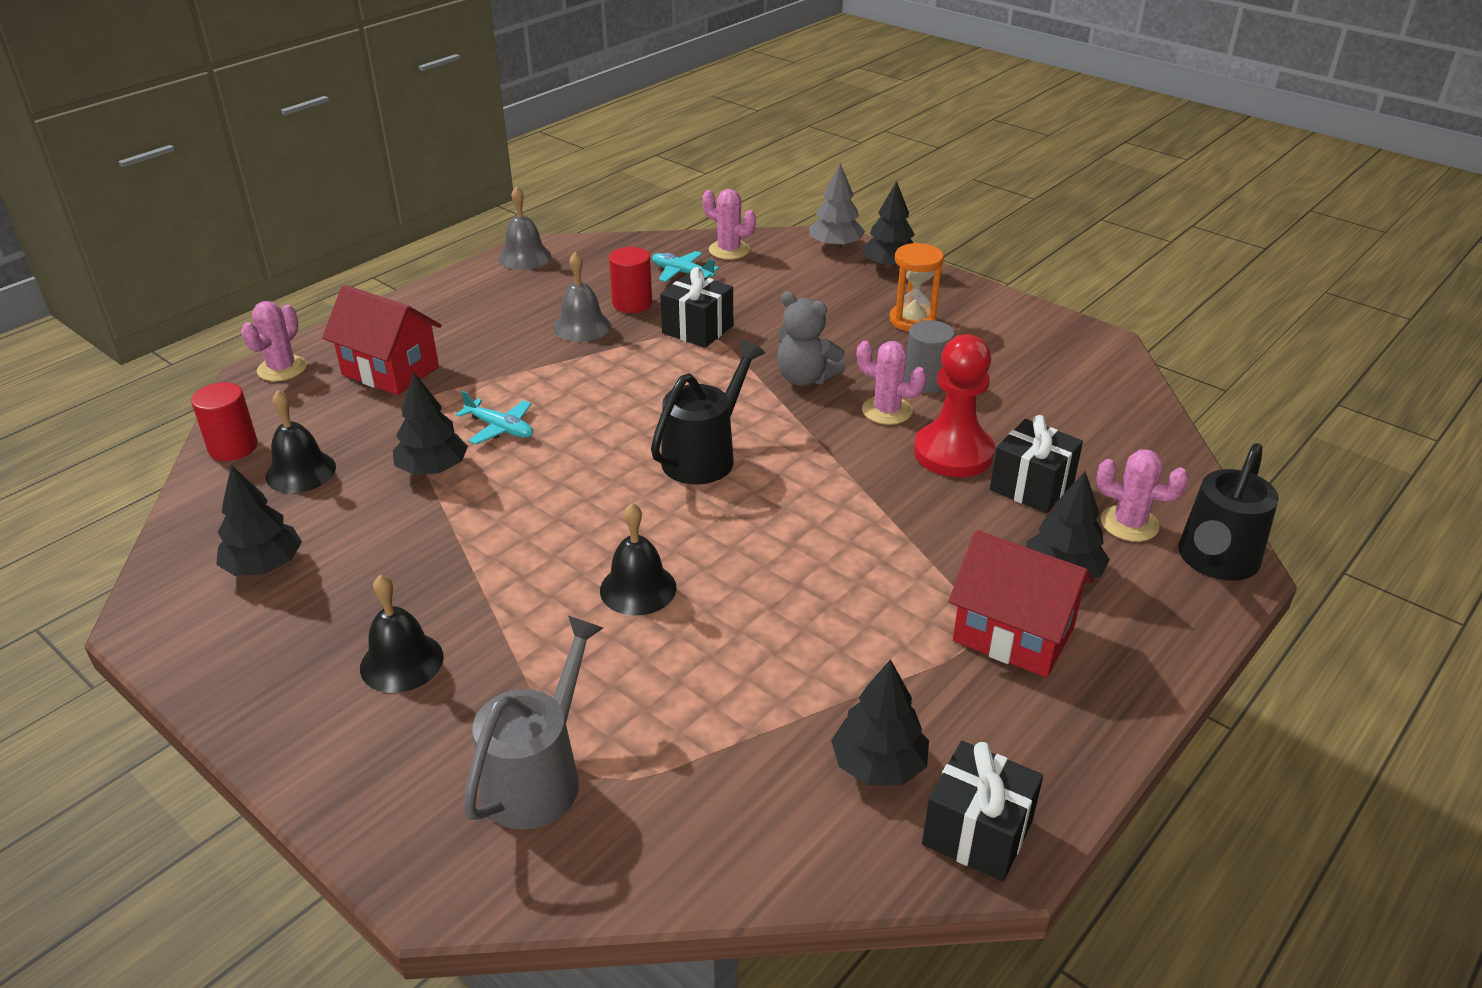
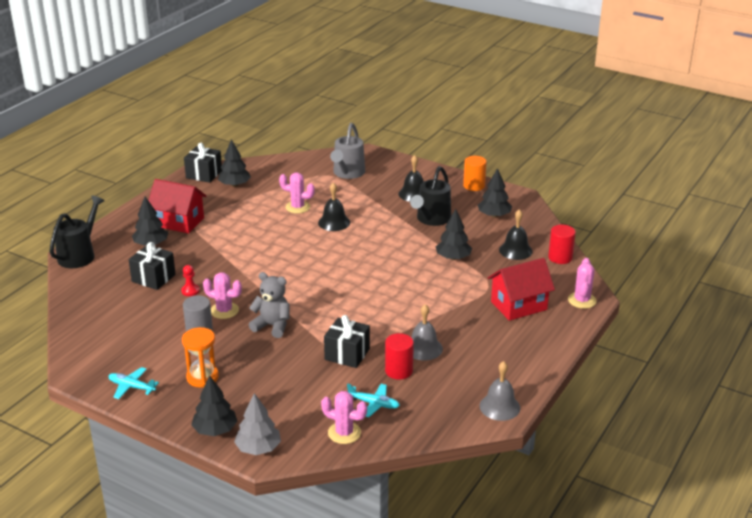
camera: 170 degrees right, 5 degrees down
red house [322,285,442,395] -> red house turned 45 degrees counterclockwise [488,258,555,321]
turquoise plane [456,391,533,445] -> turquoise plane moved to [108,367,159,399]
black watering can [651,340,765,485] -> black watering can moved to [410,166,451,226]
red pawn [914,334,995,477] -> red pawn [181,265,200,296], size x0.43
pink cactus [1096,449,1189,542] -> pink cactus moved to [279,172,315,214]
none -> orange cylinder [463,156,487,191]

